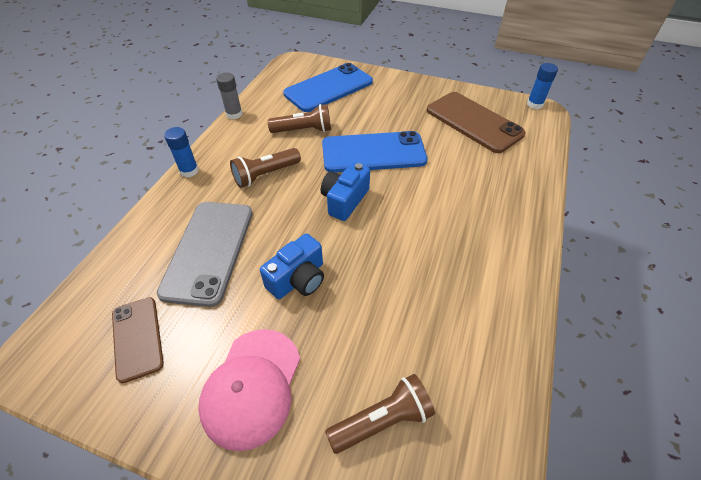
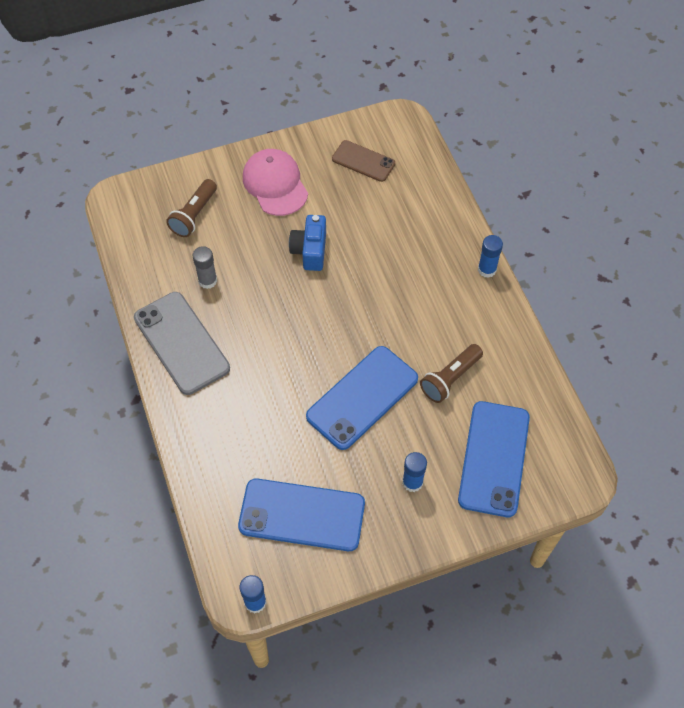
camera: 140 degrees right, 10 degrees up
grey phone [157,202,253,307] -> grey phone moved to [134,292,230,395]
grey glue stick [216,73,242,120] -> grey glue stick moved to [192,246,217,289]
brown flashlight [230,148,301,188] -> none
blue camera [321,163,370,221] -> none
brown phone [427,92,526,153] -> blue phone [238,478,365,551]
none -> blue glue stick [402,452,427,492]

